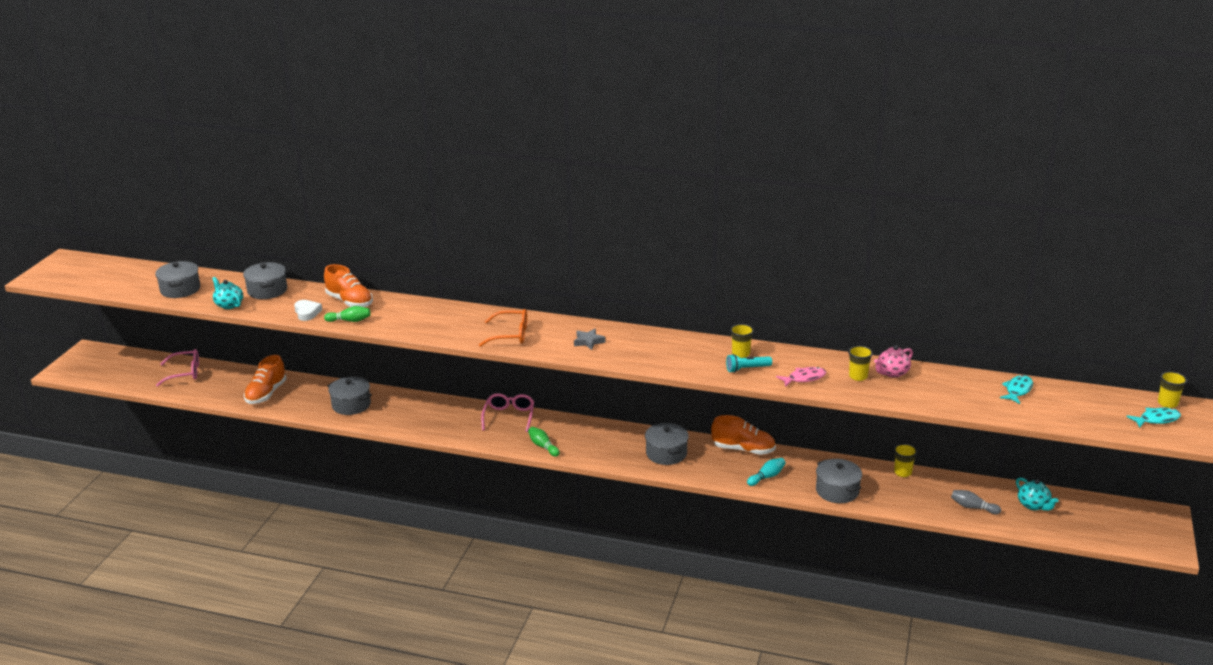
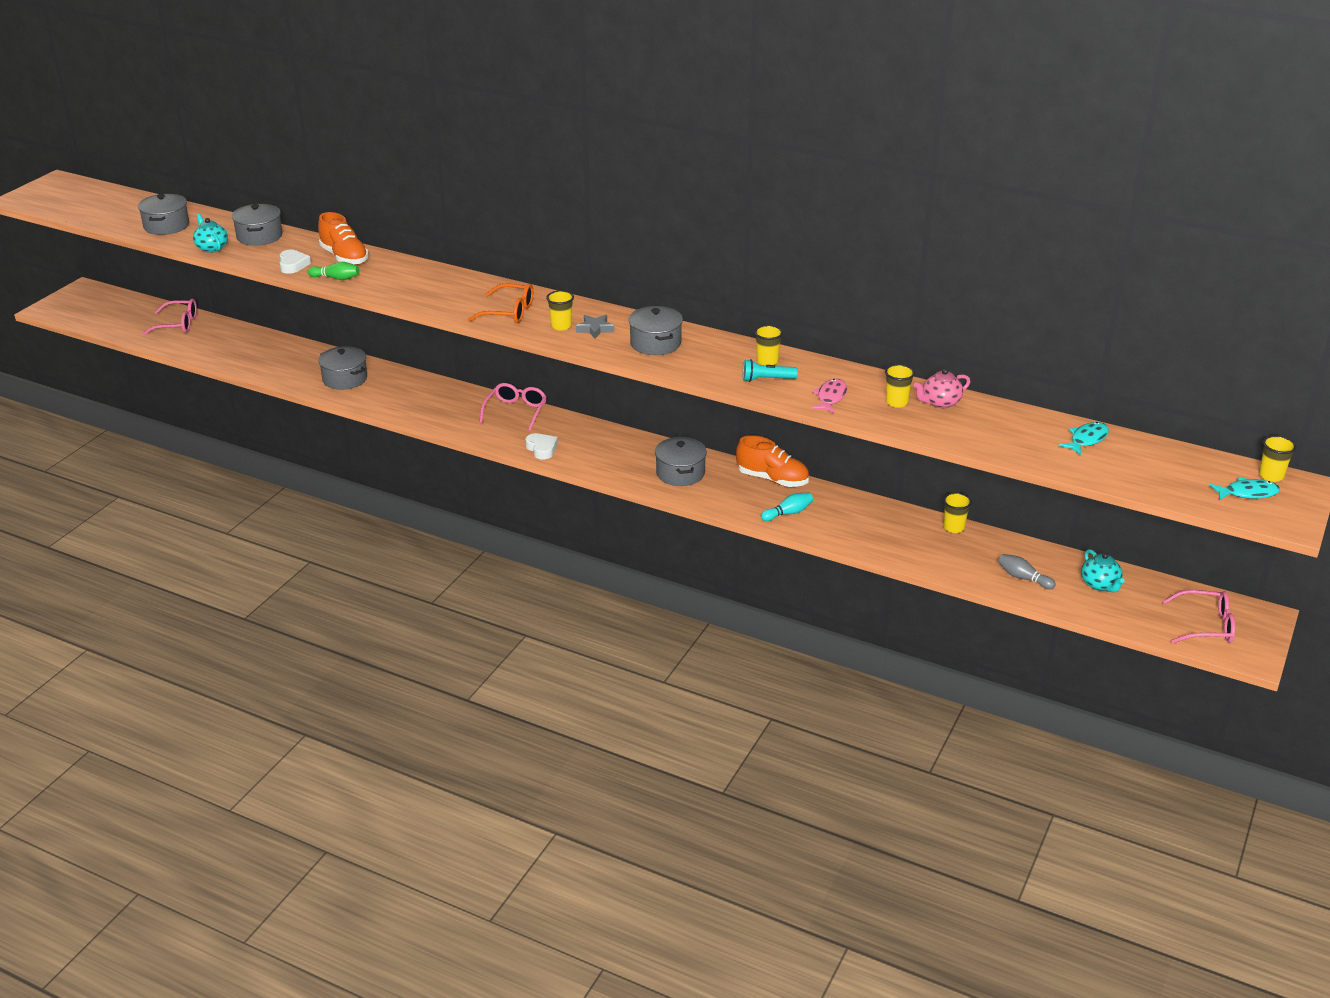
camera: 10 degrees right, 5 degrees up
orange shoe [244,355,287,404] -> none
green bowling pin [528,427,560,457] -> white heart [525,433,558,459]
pink fish [776,367,826,387] -> pink fish turned 60 degrees counterclockwise [811,379,847,413]
grey pot [816,459,862,503] -> grey pot moved to [629,306,683,355]
none -> yellow cup [546,290,574,331]
none -> pink glasses [1163,590,1236,643]

